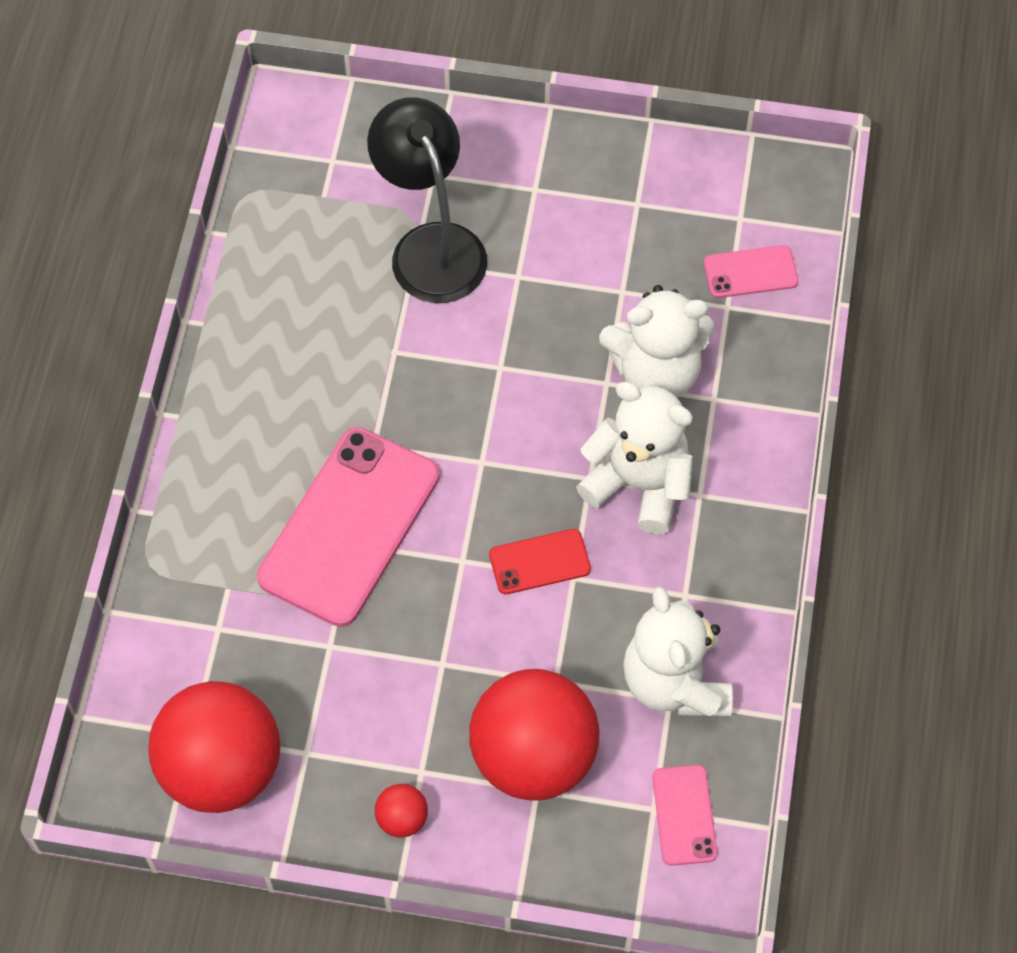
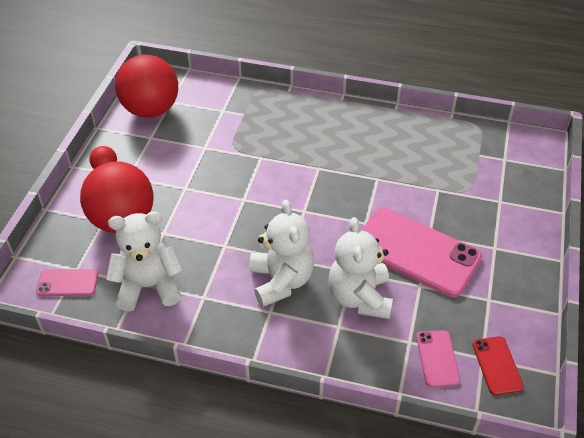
camera: 95 degrees right, 15 degrees down
pink phone [257,427,439,627] -> pink phone moved to [361,208,482,297]
black lamp [367,97,487,303] -> none
red phone [489,529,591,594] -> red phone moved to [472,336,524,395]
white teddy bear [576,382,693,535] -> white teddy bear turned 45 degrees counterclockwise [250,200,314,307]

